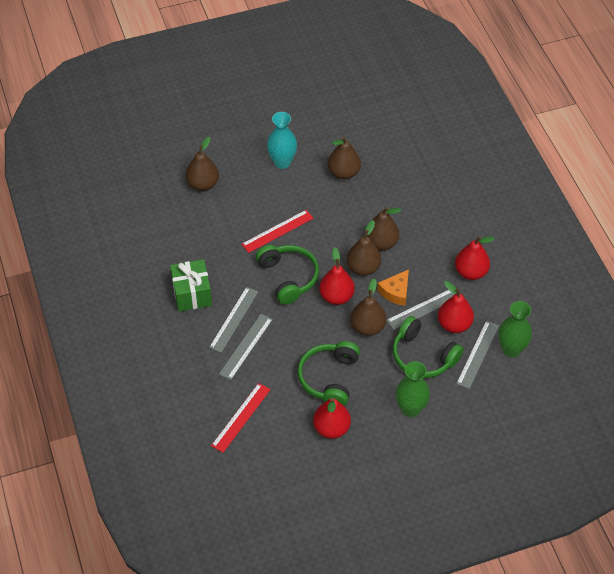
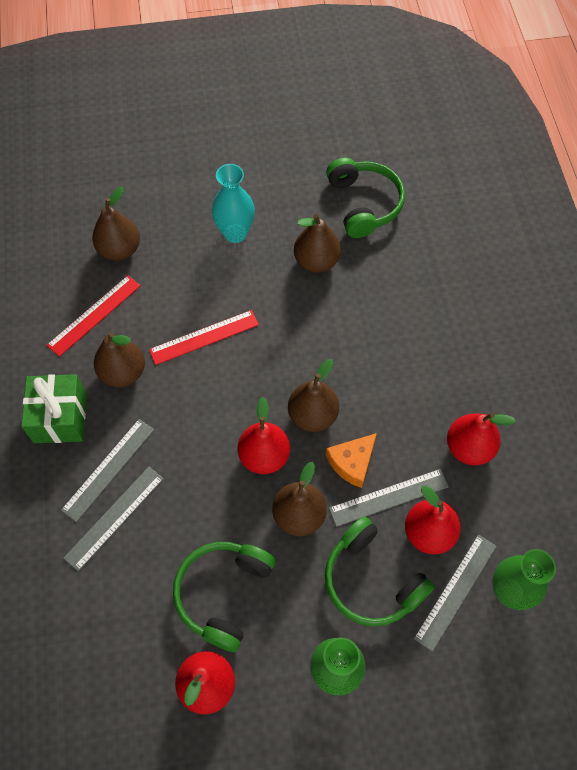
camera: 10 degrees right, 10 degrees up
red ruler [211,383,270,453] -> red ruler moved to [47,275,140,357]
green headphones [256,245,319,305] -> green headphones moved to [326,157,405,238]
brown pear [367,207,401,250] -> brown pear moved to [94,332,145,387]

